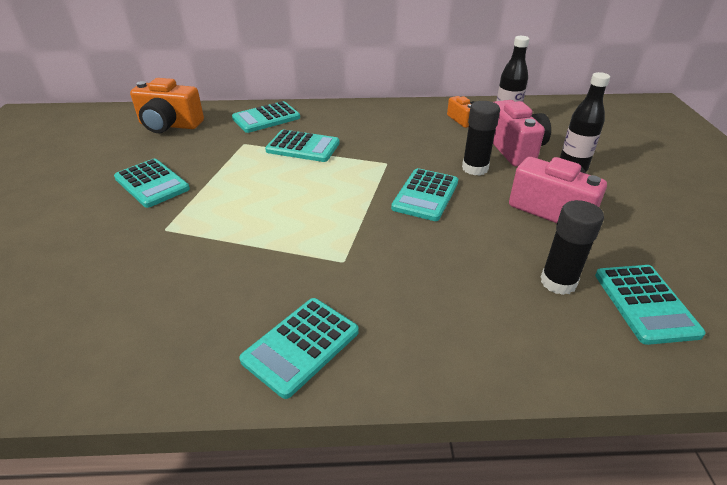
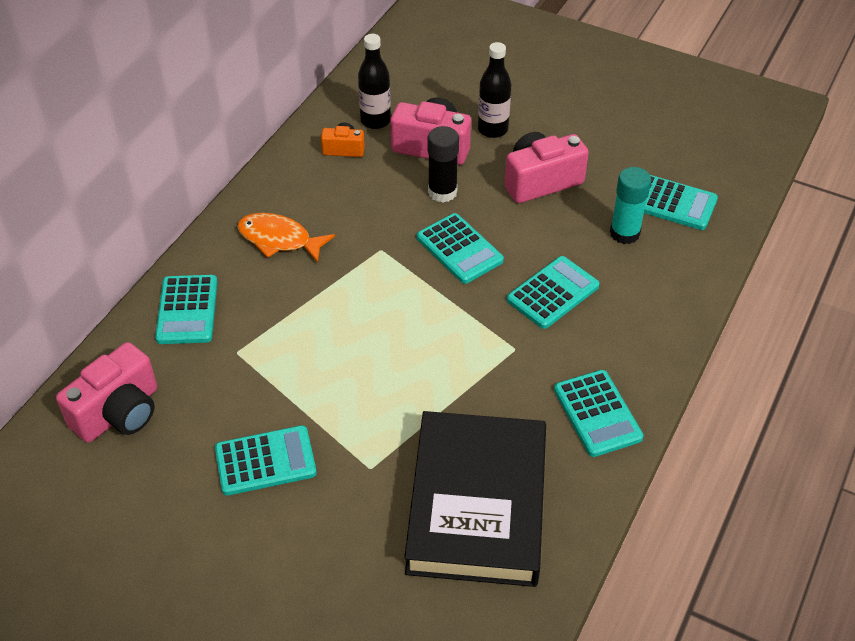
camera: 60 degrees left, 10 degrees up
orange camera [130,78,204,133] -> pink camera [56,342,157,443]
turquoise calculator [265,130,340,162] -> turquoise calculator moved to [507,256,599,329]
black glue stick [541,200,604,295] -> turquoise glue stick [610,167,651,244]
none -> orange fish [237,213,335,263]
none -> black book [404,411,546,587]

